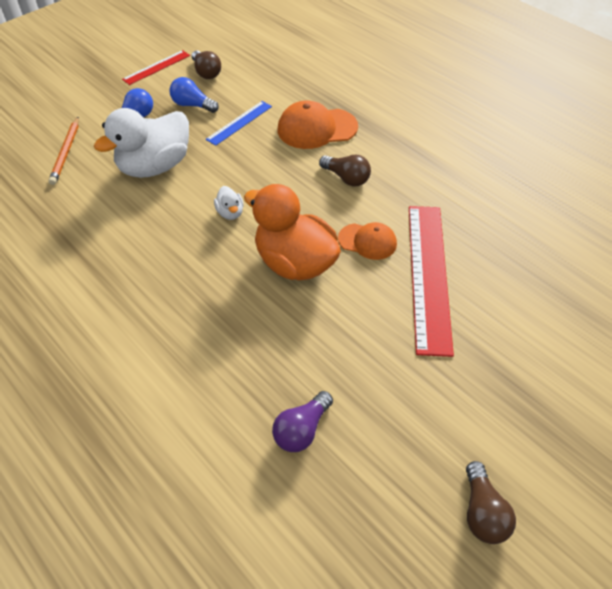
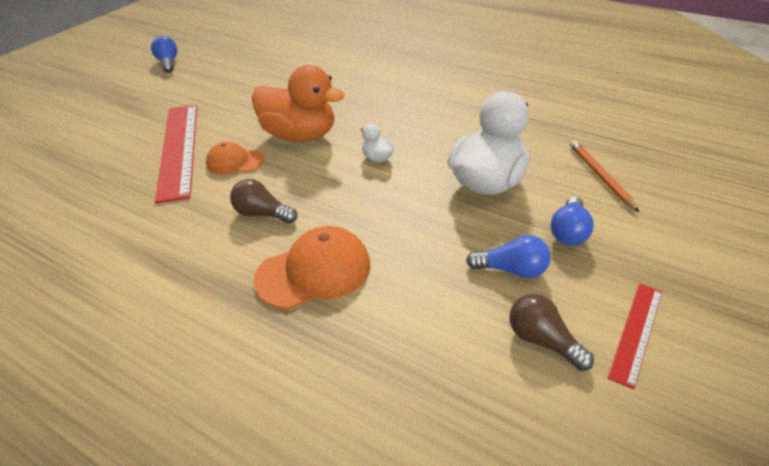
camera: 165 degrees right, 10 degrees down
blue ruler [206,101,272,146] -> none
purple light bulb [272,391,333,452] -> none
brown light bulb [466,461,516,544] -> blue light bulb [151,36,177,73]

